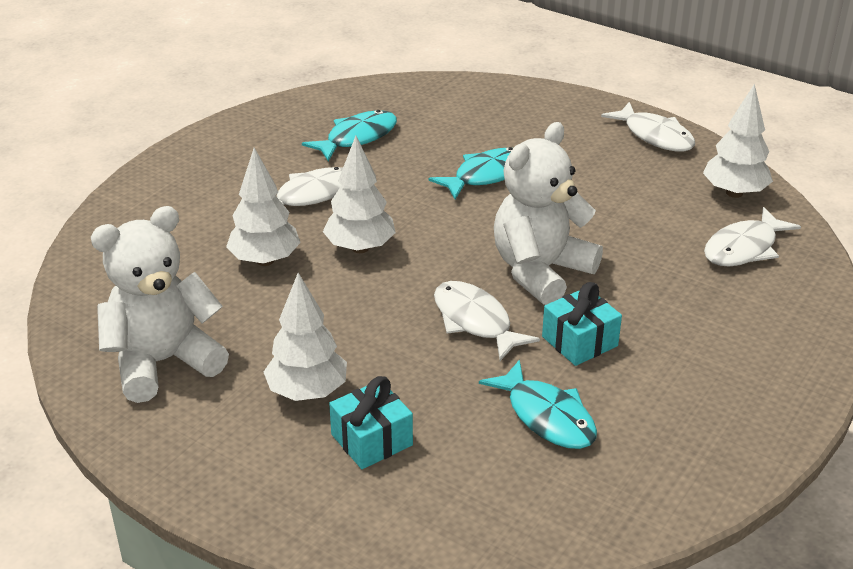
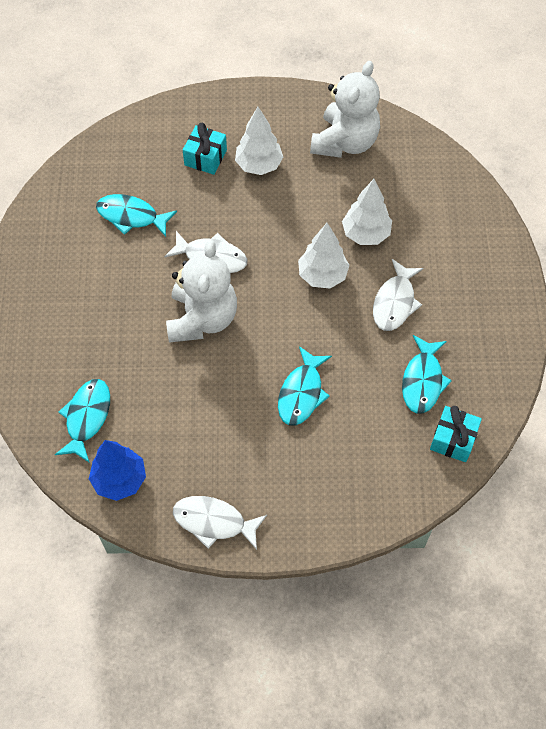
camera: 145 degrees right, 25 degrees up
turquoise gift [542,282,622,366] -> turquoise gift moved to [430,406,482,462]
white tree [703,83,773,198] -> blue tree [89,440,146,501]
white fish [704,207,801,266] -> turquoise fish [55,379,110,463]

